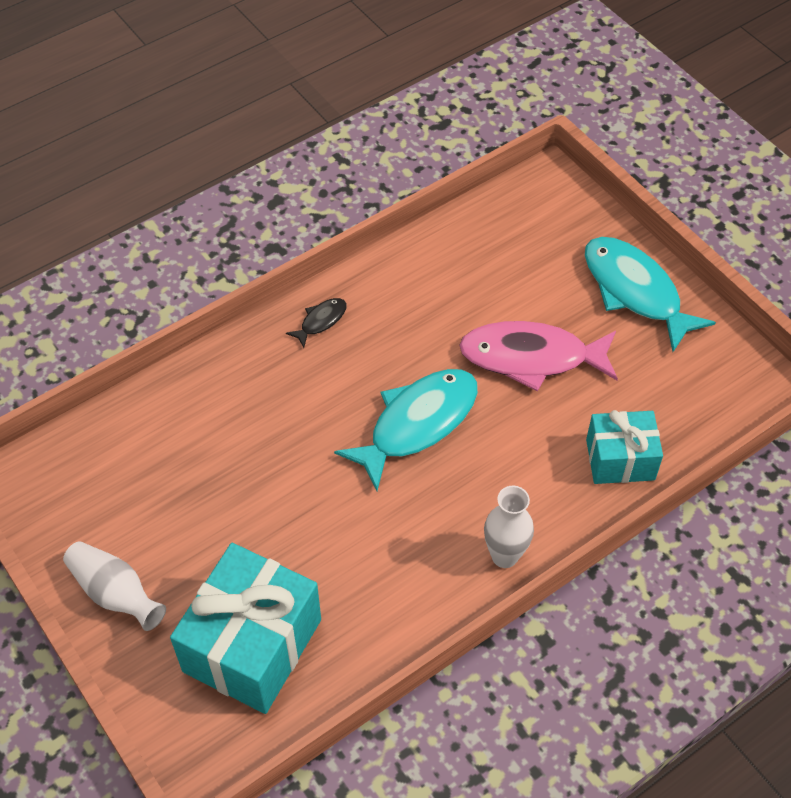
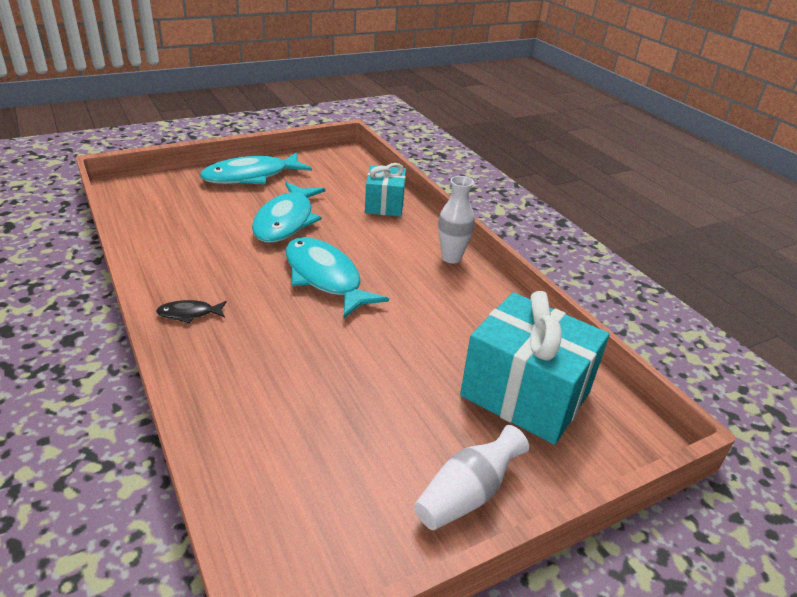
camera: 85 degrees left, 20 degrees down
black fish [286,298,347,348] -> black fish turned 60 degrees counterclockwise [156,300,226,323]
pink fish [459,321,618,392] -> turquoise fish [252,182,325,243]

